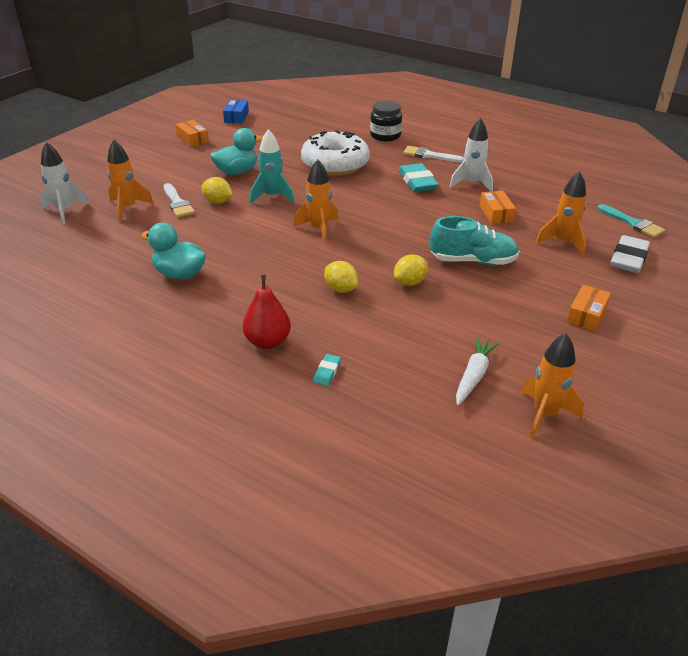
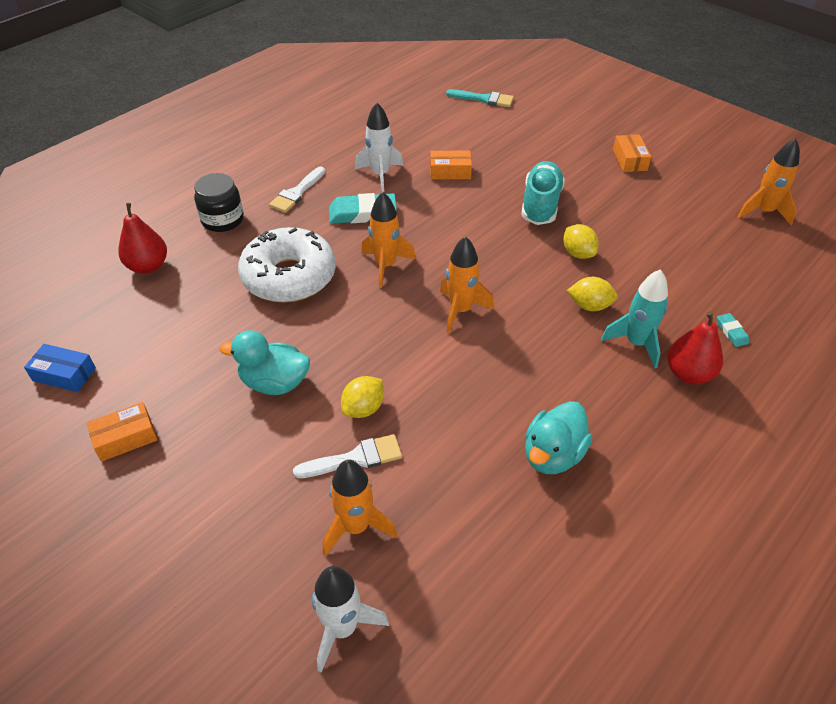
camera: 80 degrees left, 10 degrees up
turquoise duck [210,128,263,175] -> turquoise duck turned 60 degrees counterclockwise [220,330,310,395]
turquoise rocket [250,129,294,204] -> turquoise rocket moved to [601,269,668,369]
turquoise eraser [313,354,341,386] -> turquoise eraser turned 45 degrees clockwise [717,313,749,347]
yellow lemon [324,261,358,293] -> yellow lemon turned 45 degrees clockwise [567,277,618,311]
white carrot [456,337,499,406] -> none
orange rocket [536,171,586,256] -> orange rocket moved to [361,192,416,288]
orange box [567,285,611,331] -> orange box turned 45 degrees clockwise [613,134,651,172]
turquoise brush [598,204,665,238] -> turquoise brush turned 45 degrees clockwise [446,89,514,107]
white eraser [610,235,650,273] -> none
none -> red pear [118,203,167,274]

